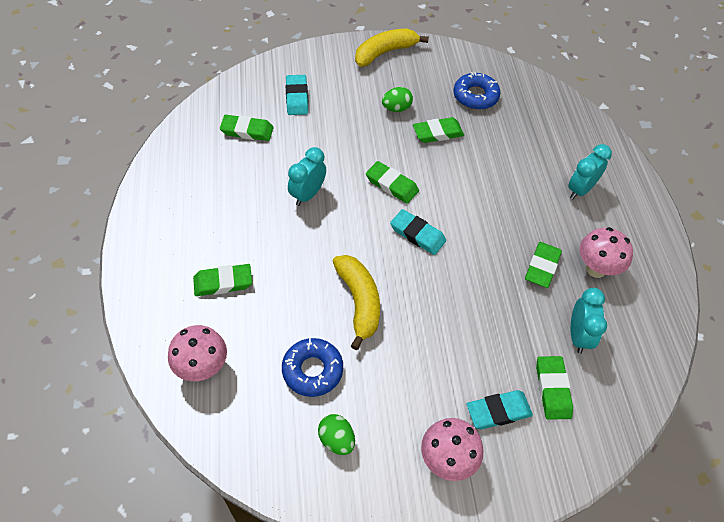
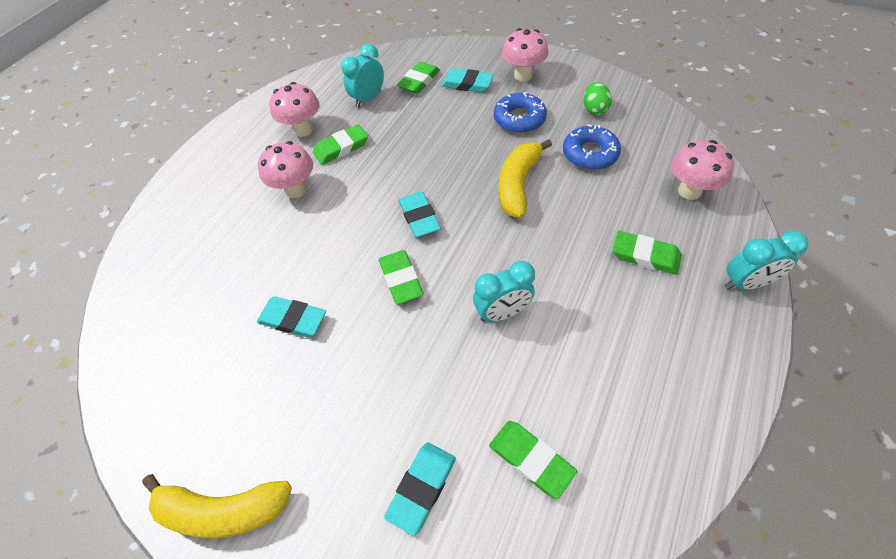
camera: 140 degrees left, 0 degrees up
green egg [382,87,413,112] -> none
green eraser [413,117,464,143] -> turquoise eraser [257,296,326,337]
blue donut [453,72,501,110] -> blue donut moved to [494,92,547,133]
turquoise clock [568,144,612,199] -> turquoise clock moved to [725,231,809,290]
none -> pink mushroom [258,141,313,198]

